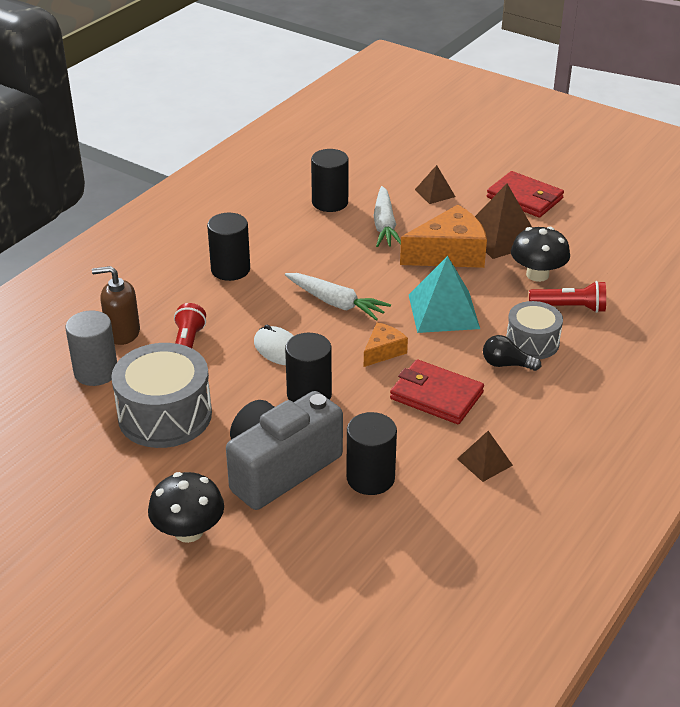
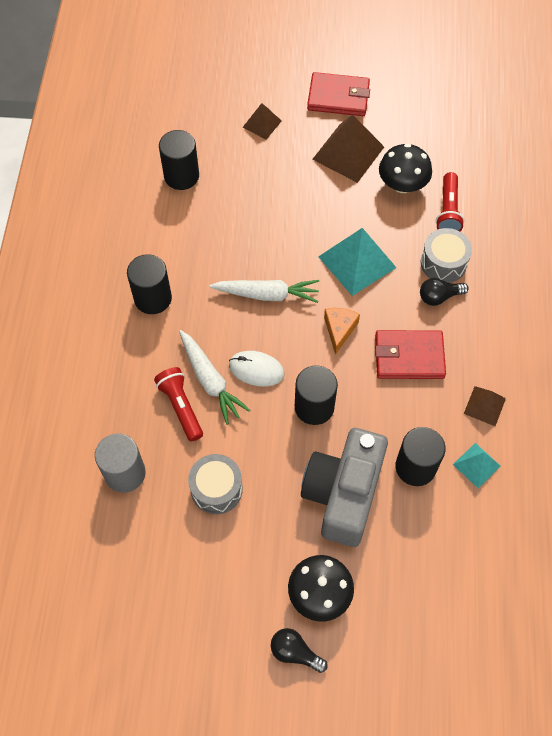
camera: 30 degrees left, 25 degrees up
brown soap dispenser [92,266,140,345] -> none
grey drum [111,343,212,448] -> grey drum [188,454,243,514], size x0.61
white carrot [374,186,401,247] -> white carrot moved to [179,330,250,425]
orange cheese [400,205,487,268] -> none
red flashlight [529,281,606,313] -> red flashlight turned 120 degrees clockwise [436,172,464,231]
none -> black light bulb [271,628,328,673]
none -> turquoise pyramid [453,443,501,488]

